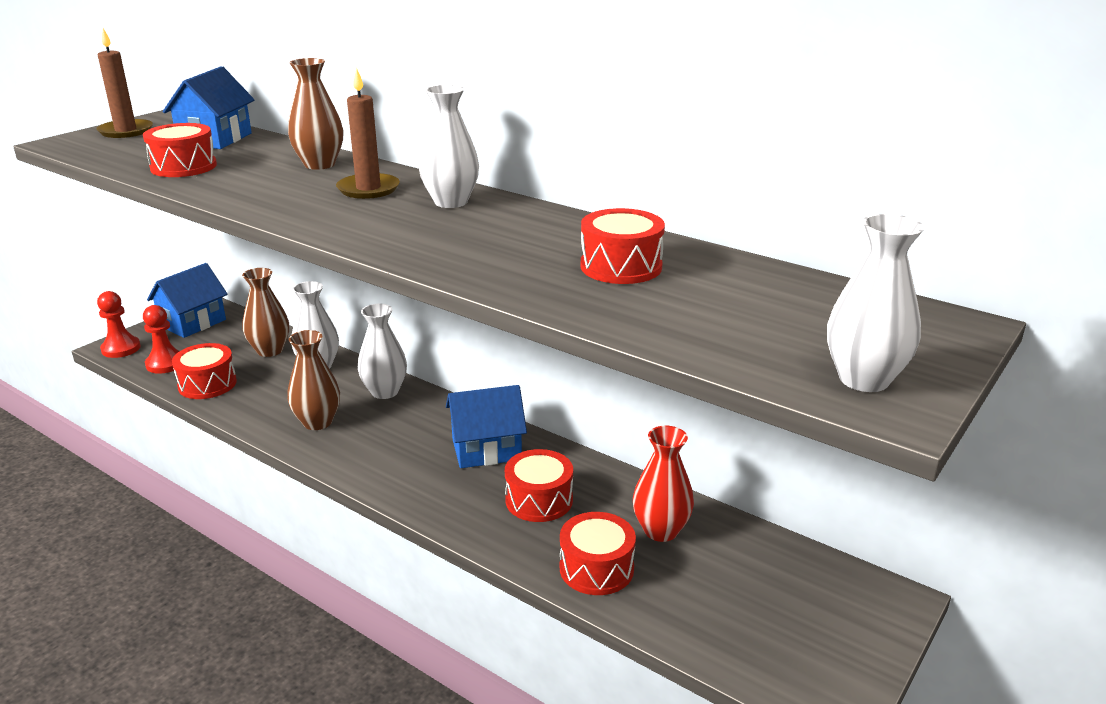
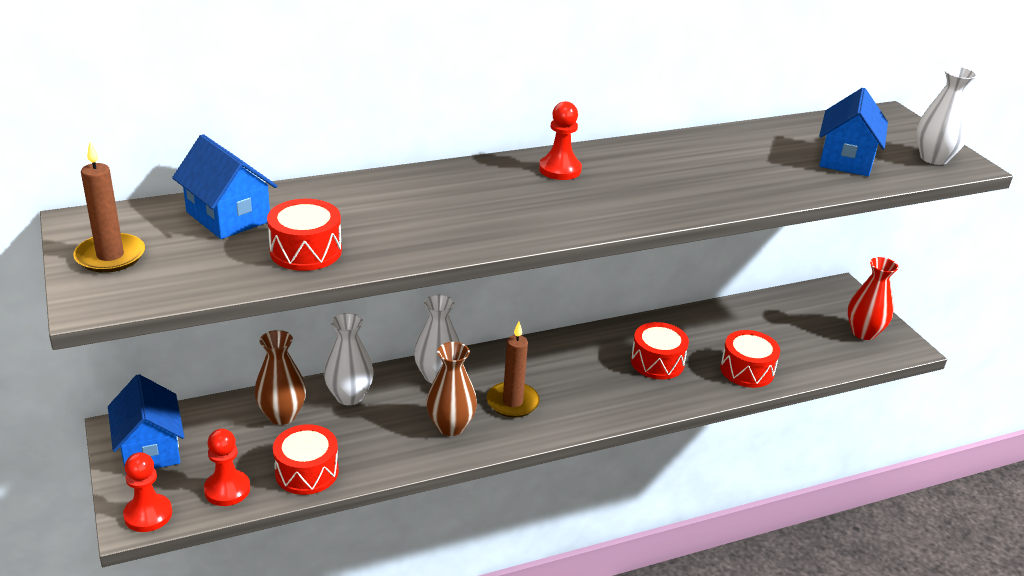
camera: 60 degrees left, 5 degrees up
brown vase [288,58,343,170] -> none
brown candle [336,68,400,199] -> brown candle moved to [487,322,540,418]
white vase [419,85,479,208] -> red pawn [539,101,582,180]
blue house [446,385,527,468] -> blue house moved to [819,88,888,176]
red drum [581,208,665,284] -> none
red vase [633,426,694,542] -> red vase moved to [847,257,899,340]

